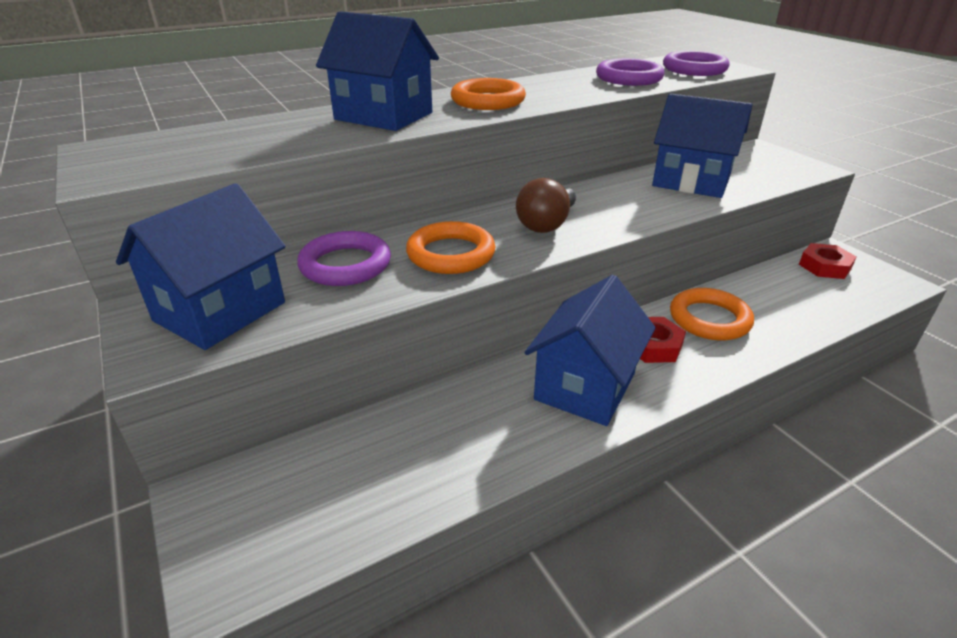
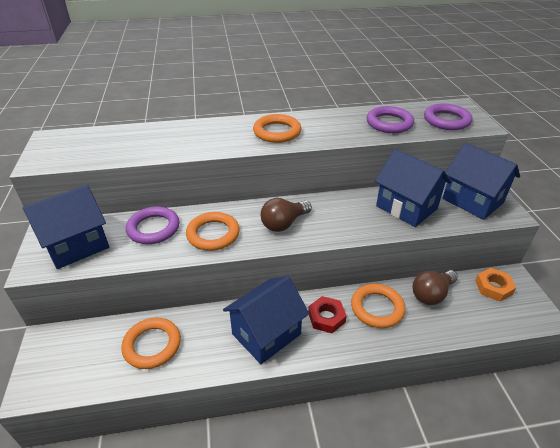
camera: 20 degrees right, 5 degrees up
blue house [316,11,439,131] -> blue house moved to [443,143,520,220]
red nut [799,243,856,279] -> orange nut [475,268,516,302]
none -> orange ring [121,318,181,369]
none -> brown light bulb [413,270,458,305]

